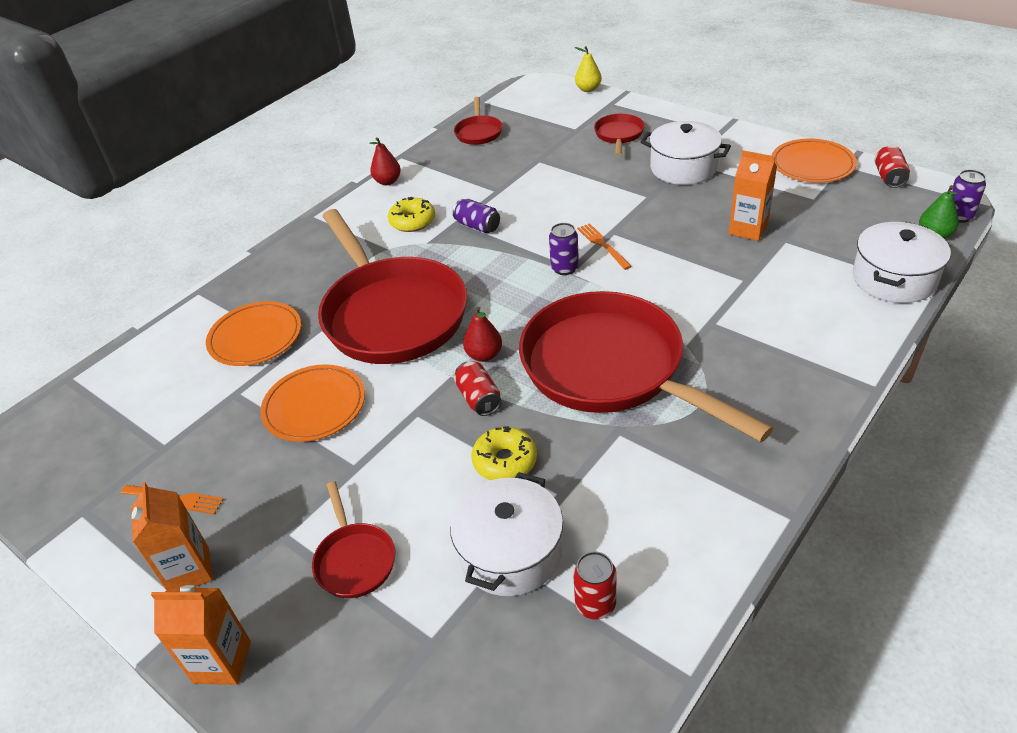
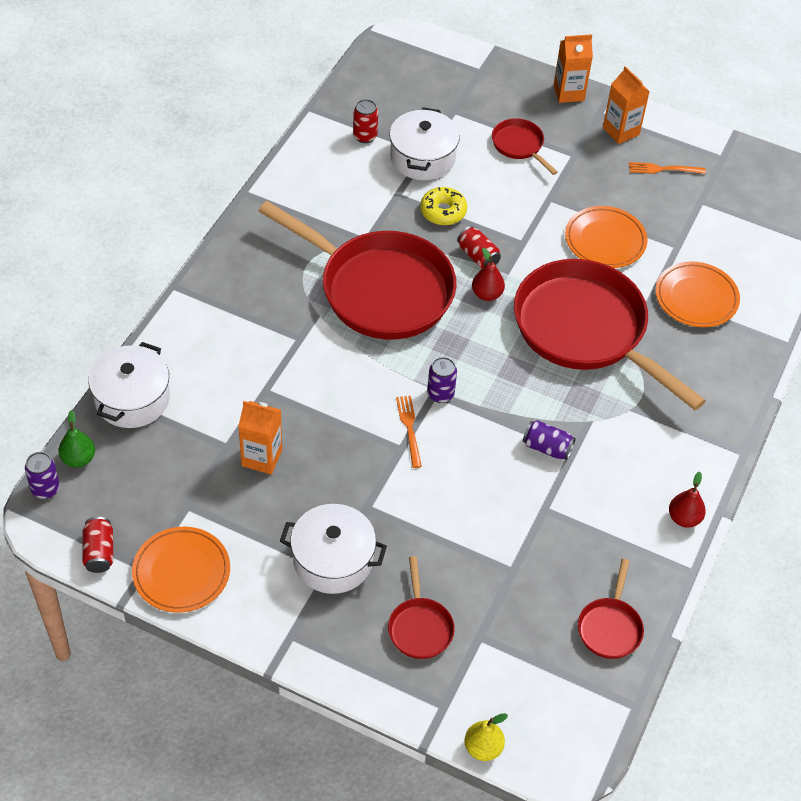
camera: 160 degrees right, 10 degrees up
yellow donut [388,197,435,232] -> none
red pan [454,97,502,145] -> red pan turned 150 degrees counterclockwise [578,559,644,659]
orange fork [577,223,632,270] -> orange fork turned 150 degrees counterclockwise [396,396,422,468]

